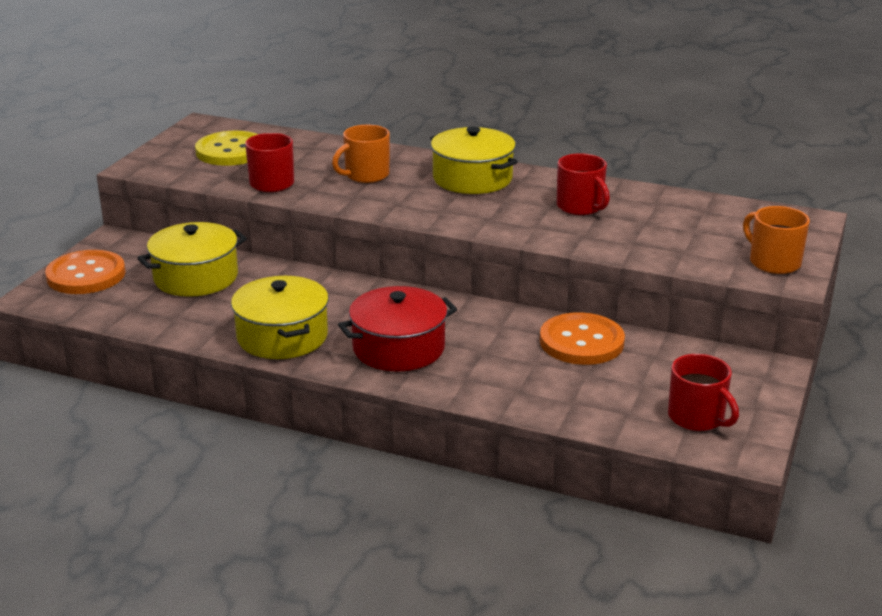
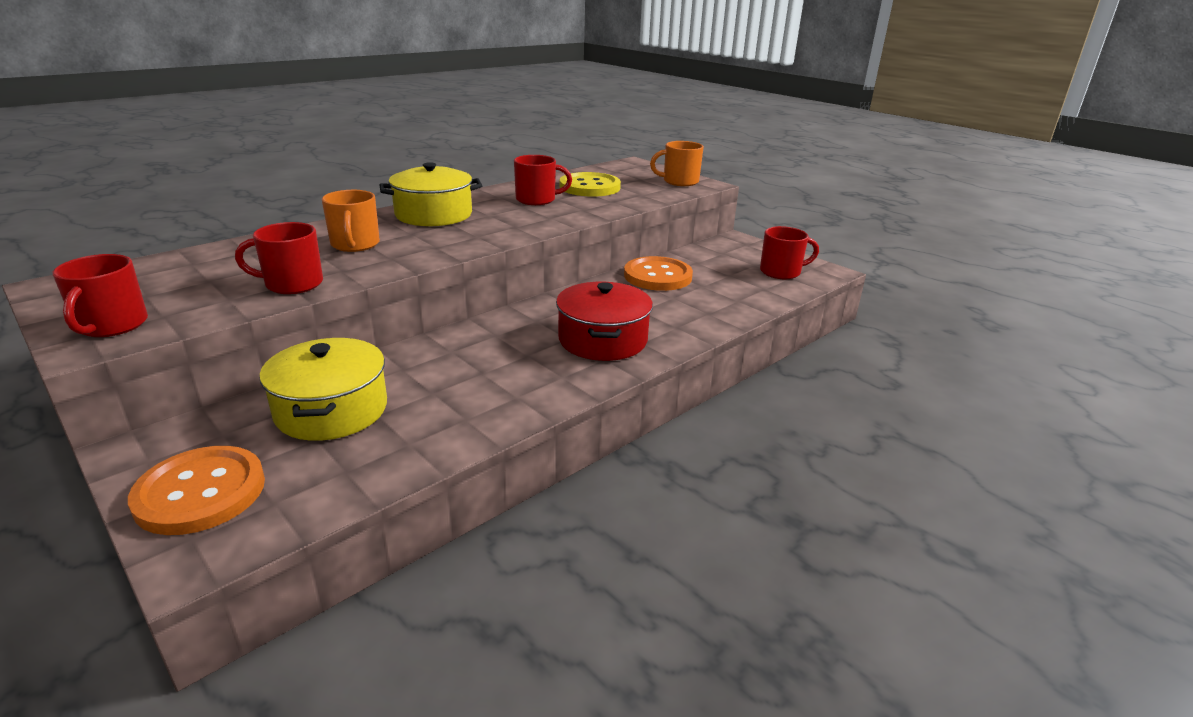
camera: 65 degrees left, 0 degrees up
yellow button [195,131,258,166] -> yellow button moved to [559,172,621,196]
yellow pot [231,276,329,359] -> none
none -> red mug [53,254,148,337]

